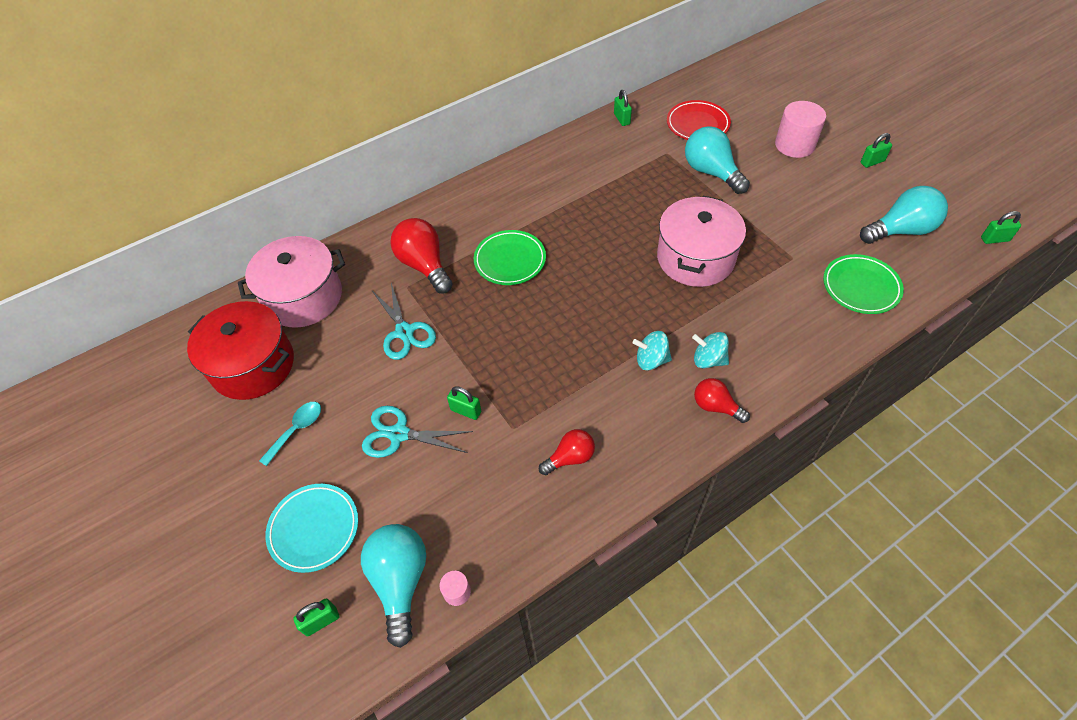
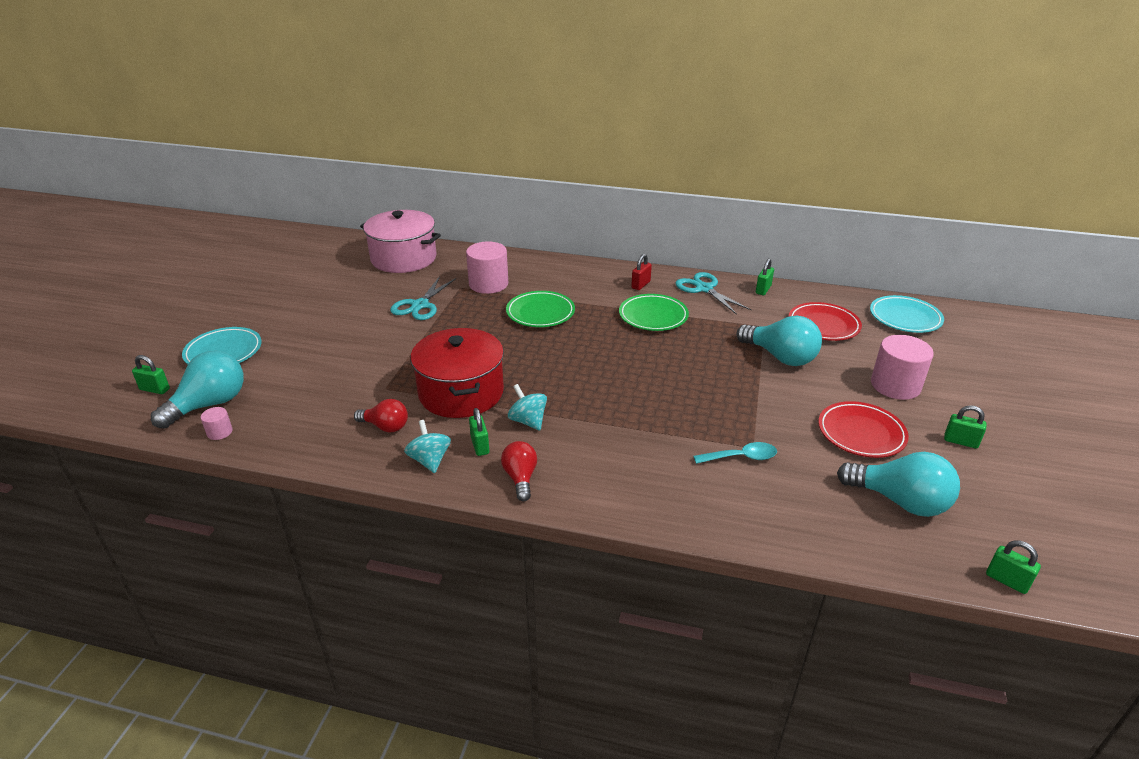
camera: 45 degrees right, 20 degrees down
red pot [187,301,294,400] -> red pot moved to [411,328,504,418]
turquoise spoon [259,402,321,466] -> turquoise spoon moved to [694,442,777,464]
turquoise scissors [362,406,473,458] -> turquoise scissors moved to [676,272,751,315]
red light bulb [391,218,452,293] -> pink cylinder [466,241,508,294]
green padlock [447,386,481,420] -> green padlock moved to [469,408,489,456]
pink pot [657,196,746,287] -> none
turquoise light bulb [685,126,750,194] -> turquoise light bulb turned 120 degrees clockwise [736,316,822,366]
turquoise spinning top [692,332,729,368] -> turquoise spinning top moved to [404,420,451,473]
green plate [823,254,904,314] -> green plate moved to [619,294,689,331]
none -> red padlock [631,254,652,290]
none -> red plate [818,401,909,458]
none -> turquoise plate [870,295,944,333]

